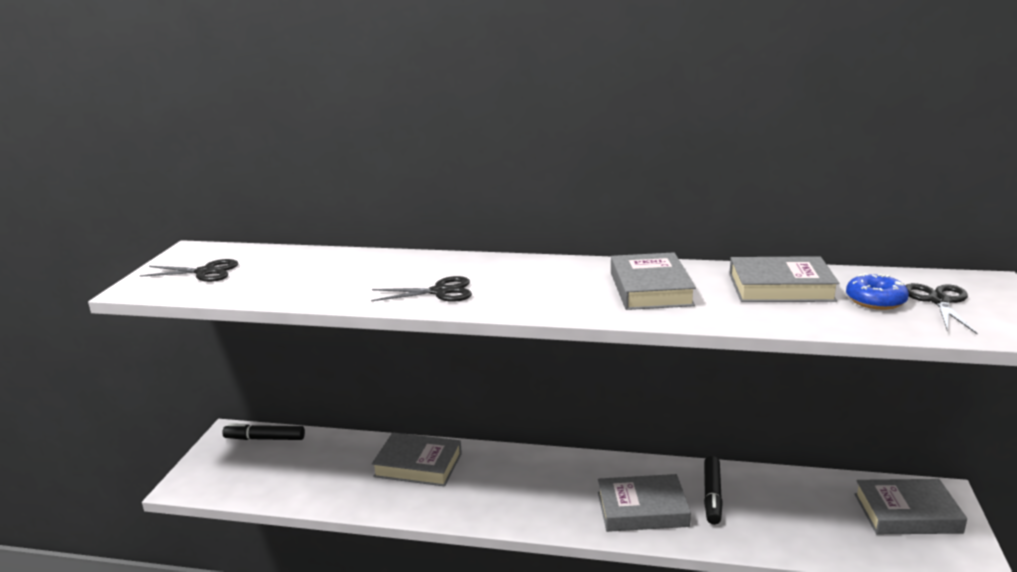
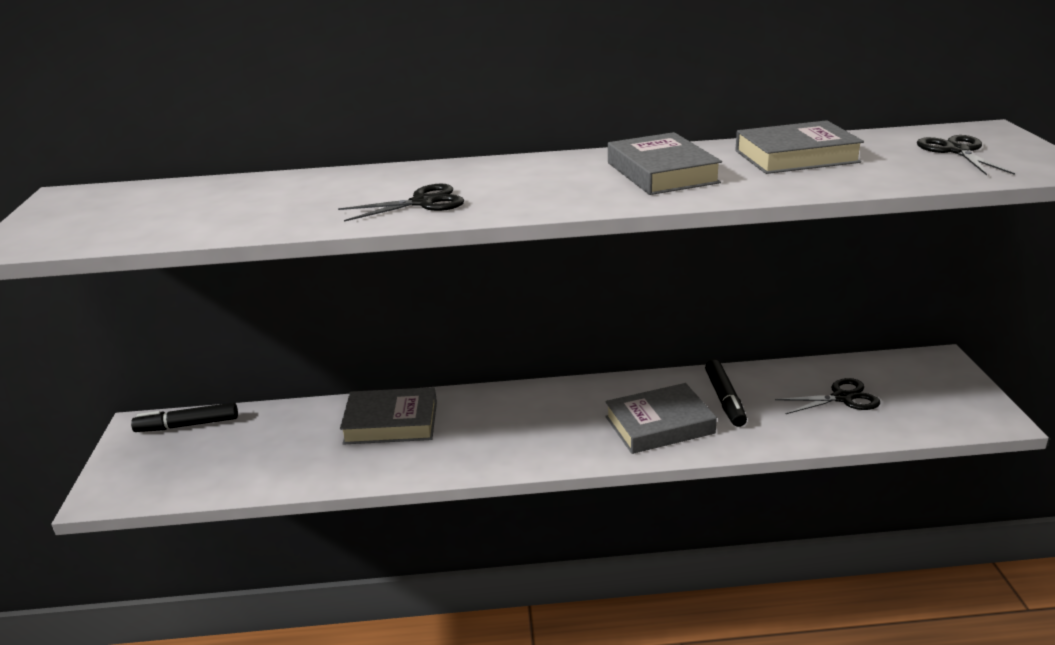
camera: 15 degrees left, 5 degrees up
black scissors [140,259,238,282] -> black scissors moved to [775,378,880,414]
blue donut [846,273,909,310] -> none
grey book [854,479,967,534] -> none

